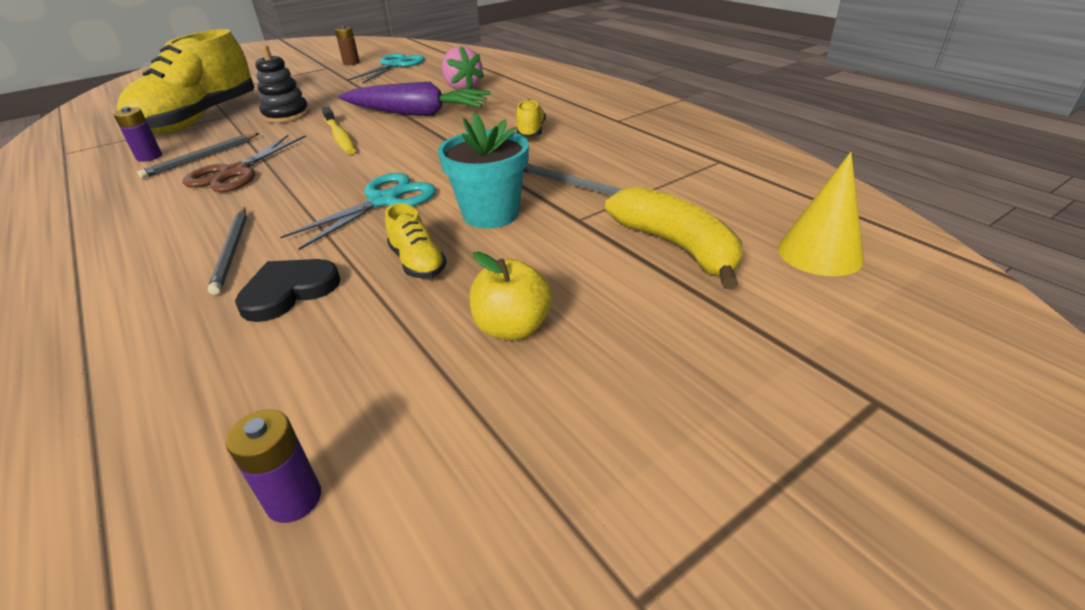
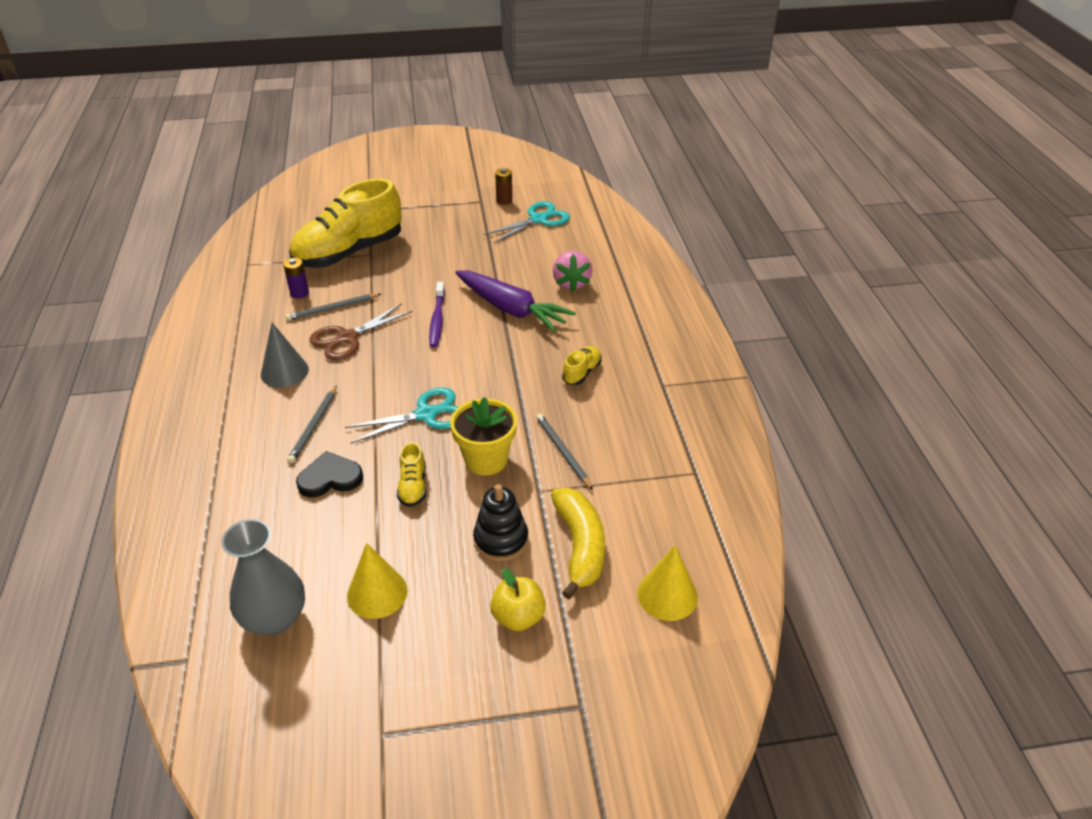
camera: 25 degrees right, 5 degrees up
purple battery [226,409,321,523] -> grey vase [221,519,305,636]
black stacking toy [255,45,310,123] -> black stacking toy moved to [473,484,528,561]
yellow toothbrush [322,106,356,154] -> purple toothbrush [429,282,445,348]
turquoise flower pot [438,113,529,229] -> yellow flower pot [450,397,517,475]
yellow apple [469,251,552,340] -> yellow apple moved to [490,568,546,631]
none -> grey cone [261,322,309,388]
none -> yellow cone [347,543,408,619]

